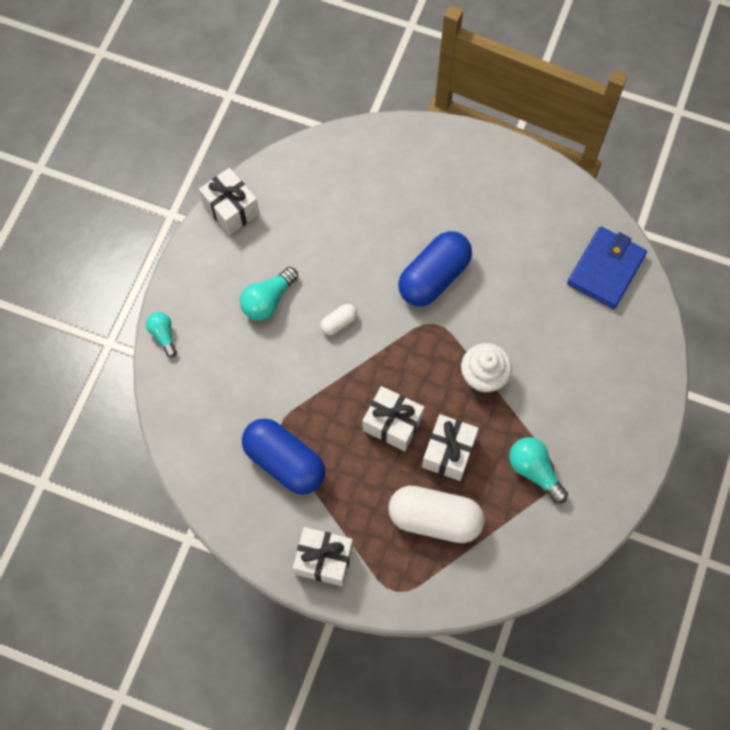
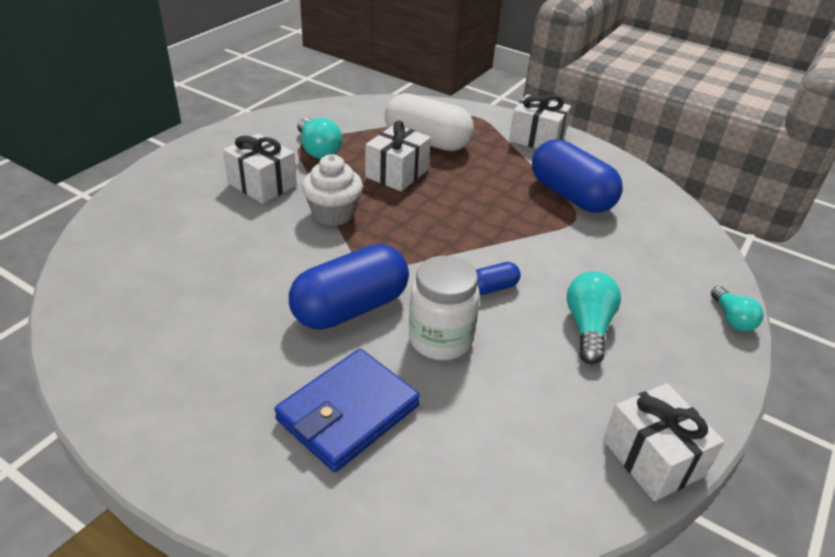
camera: 170 degrees left, 30 degrees down
turquoise light bulb [240,267,298,320] -> turquoise light bulb turned 45 degrees counterclockwise [566,271,621,364]
white capsule [320,304,357,335] -> blue capsule [476,262,521,295]
white gift [363,386,424,451] -> white gift moved to [223,133,297,204]
blue wallet [567,227,647,309] -> blue wallet moved to [274,349,420,472]
none -> white jar [409,256,480,360]

